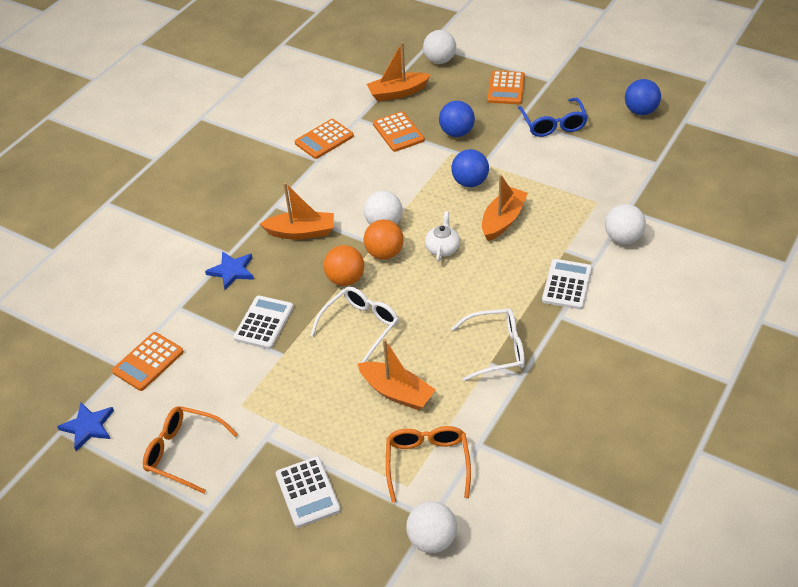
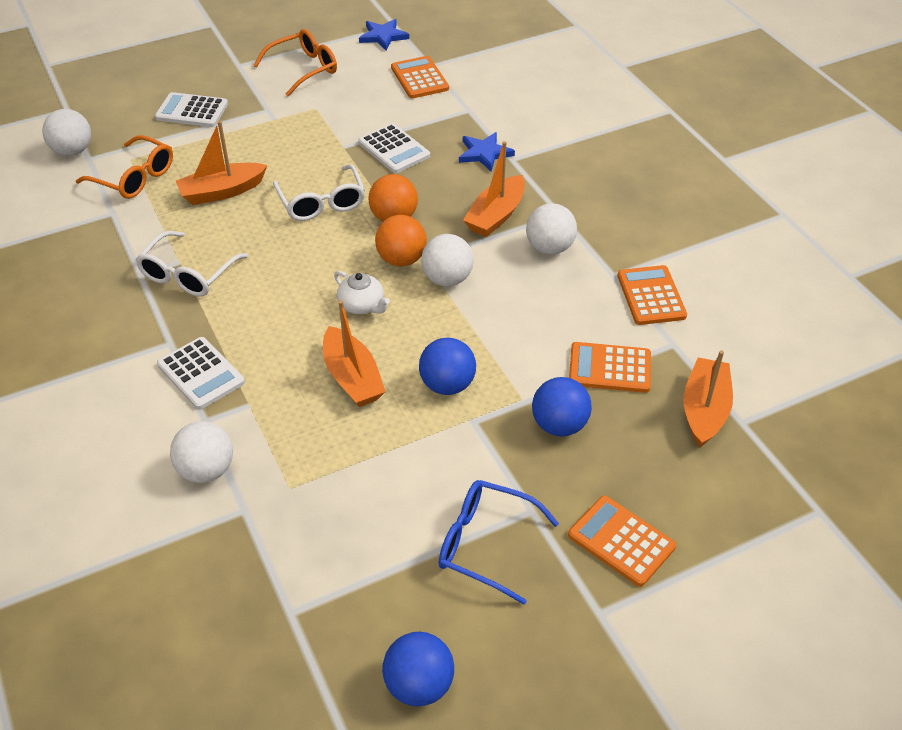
camera: 120 degrees right, 0 degrees up
white ball [423,30,456,64] -> white ball moved to [526,203,577,254]

